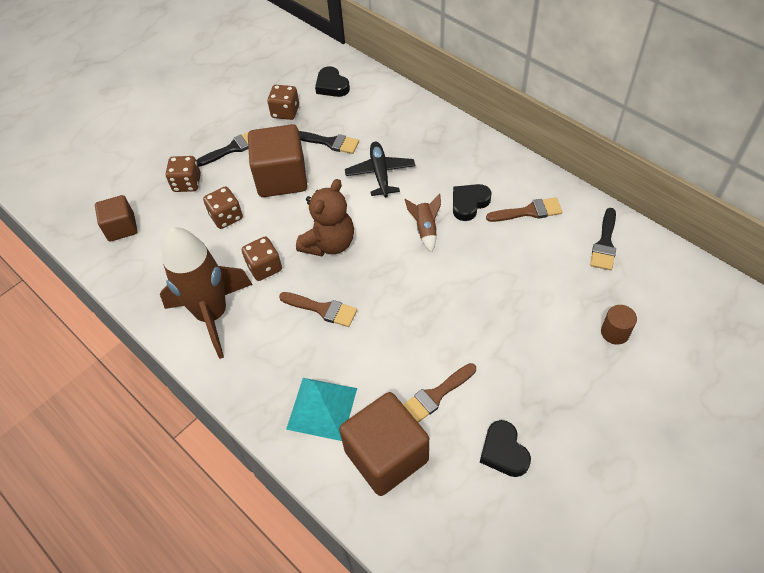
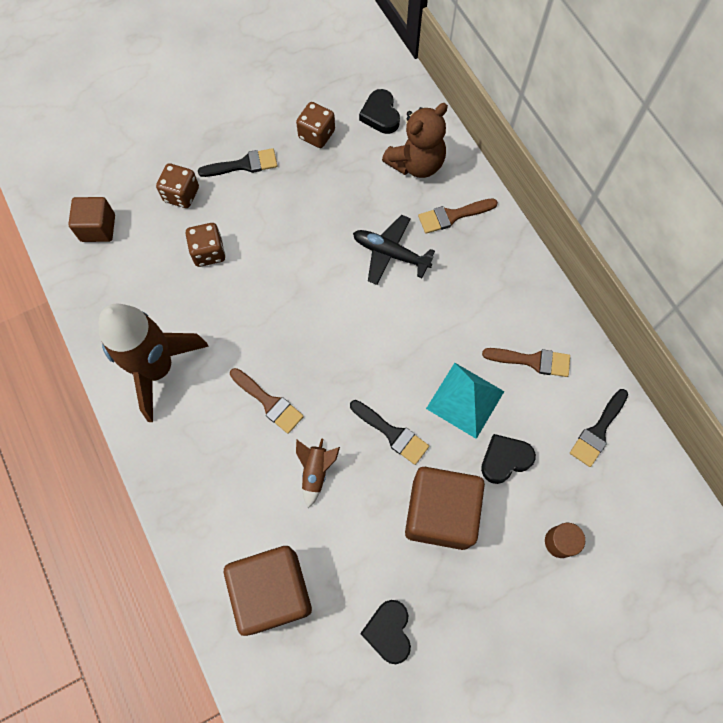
camera: 15 degrees right, 15 degrees up
brown dice [242,236,282,281] -> none
brown cube [248,124,307,197] -> brown cube moved to [405,467,485,550]
turquoise pyramid [286,378,357,441] -> turquoise pyramid moved to [426,363,505,439]
brown teddy bear [296,179,354,256] -> brown teddy bear moved to [382,103,448,178]
black brush [299,131,359,154] -> black brush moved to [350,400,429,465]
black plane [345,142,415,197] -> black plane turned 75 degrees counterclockwise [353,215,435,285]
brown brush [403,363,476,423] -> brown brush moved to [418,198,498,234]
brown rocket [405,194,441,253] -> brown rocket moved to [296,438,340,508]
black heart [453,184,492,221] -> black heart moved to [481,434,536,484]

